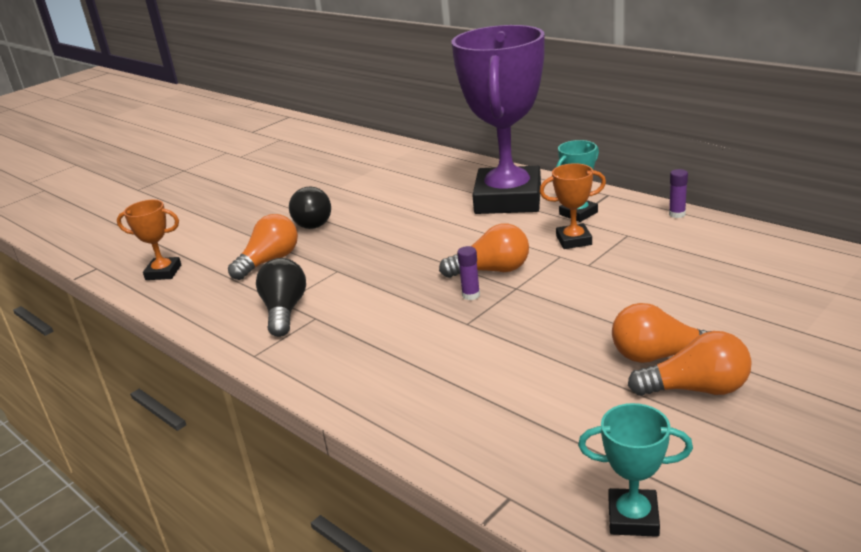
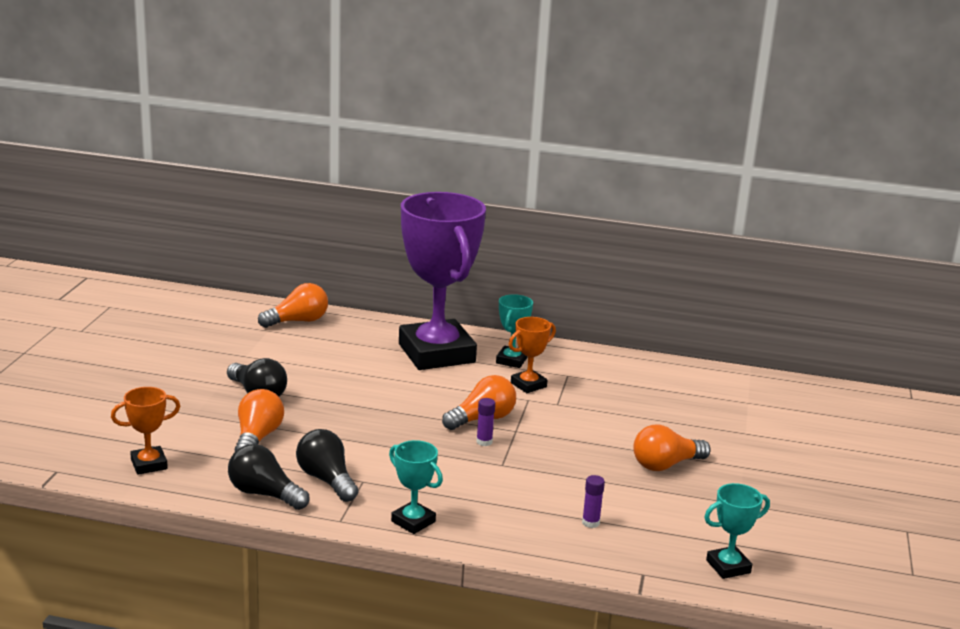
camera: 35 degrees left, 5 degrees down
orange light bulb [628,331,752,396] -> orange light bulb moved to [258,283,328,328]
purple glue stick [669,169,688,218] -> purple glue stick moved to [582,475,605,528]
none -> black light bulb [228,444,309,510]
none -> turquoise trophy [389,440,443,534]

